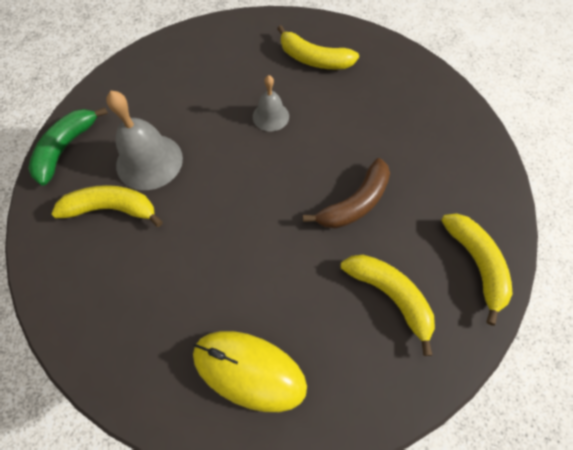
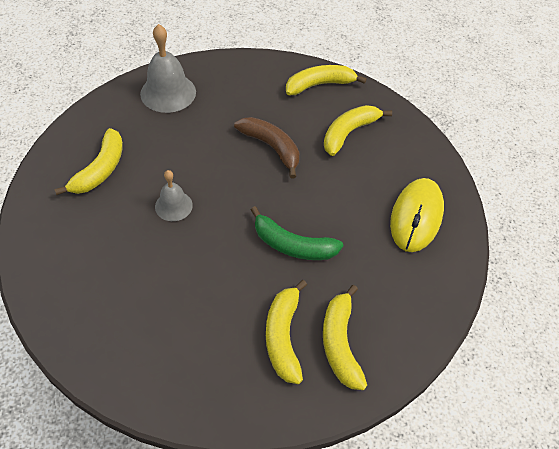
camera: 95 degrees left, 10 degrees down
green banana [28,107,108,186] -> green banana moved to [251,206,343,260]
grey bell [106,91,183,190] -> grey bell moved to [140,24,196,113]
none -> yellow banana [323,285,367,390]

